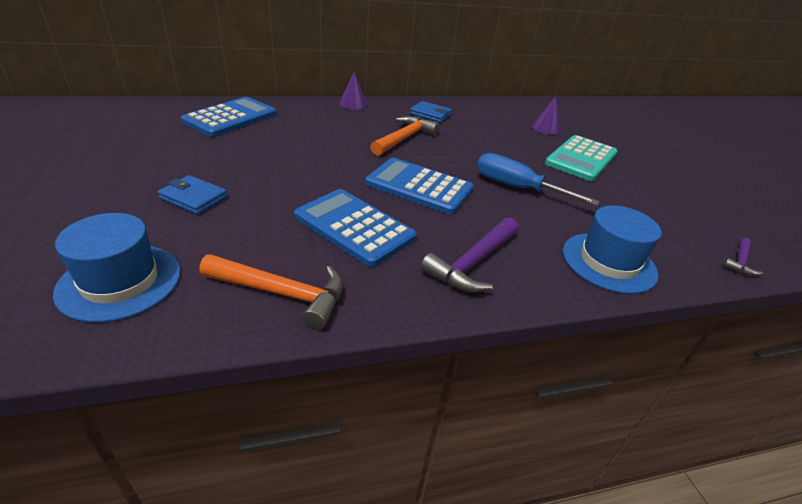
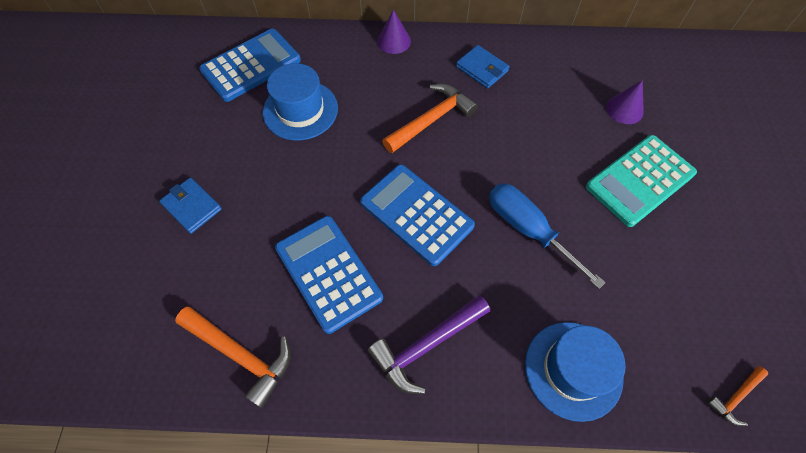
camera: 20 degrees right, 25 degrees up
blue hat [53,213,181,323] -> blue hat moved to [263,63,338,140]
purple hammer [723,238,763,276] -> orange hammer [707,366,768,426]

